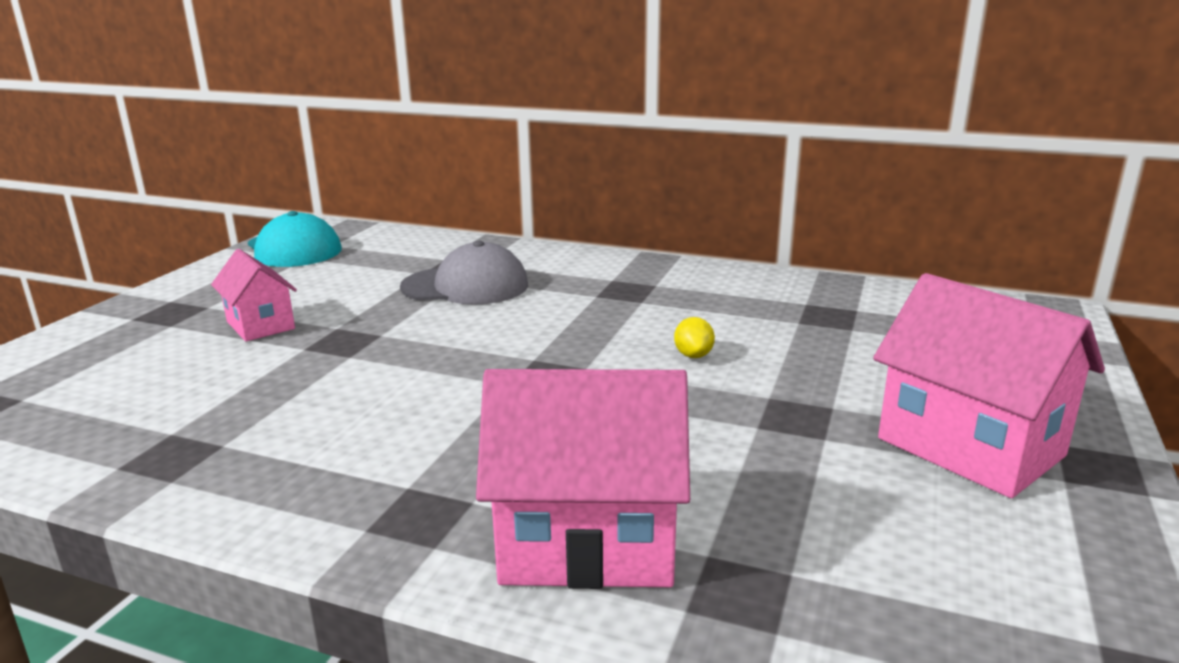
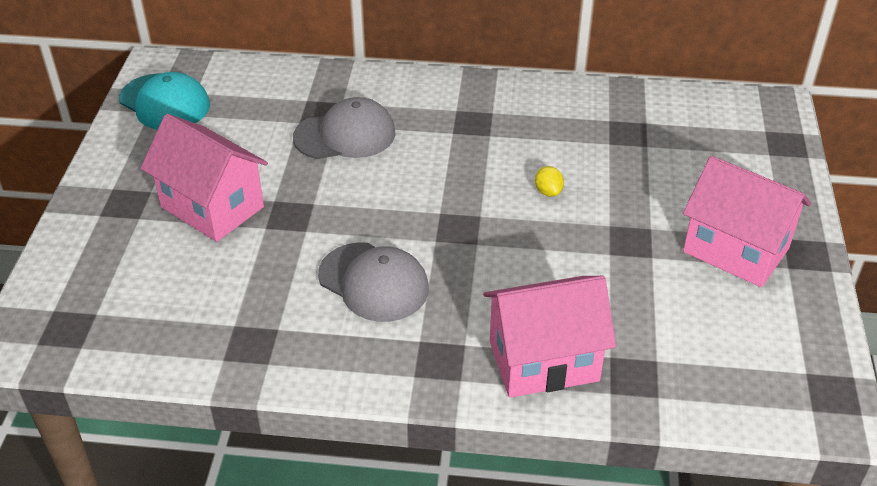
camera: 15 degrees left, 20 degrees up
pink house [211,249,297,341] -> pink house [141,114,268,242], size x1.69
none -> grey cap [318,242,429,322]

